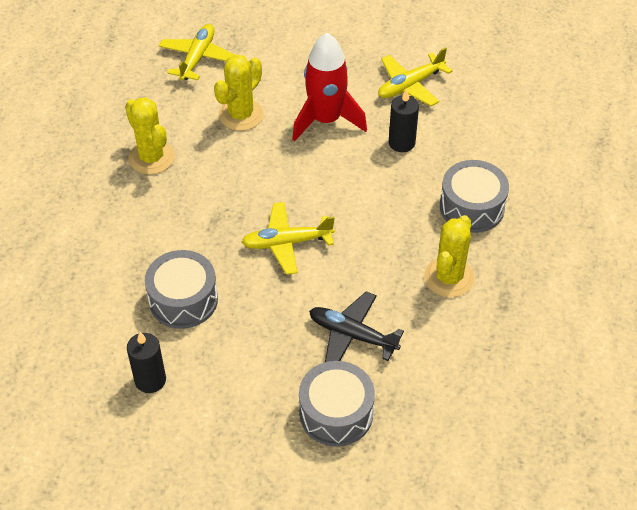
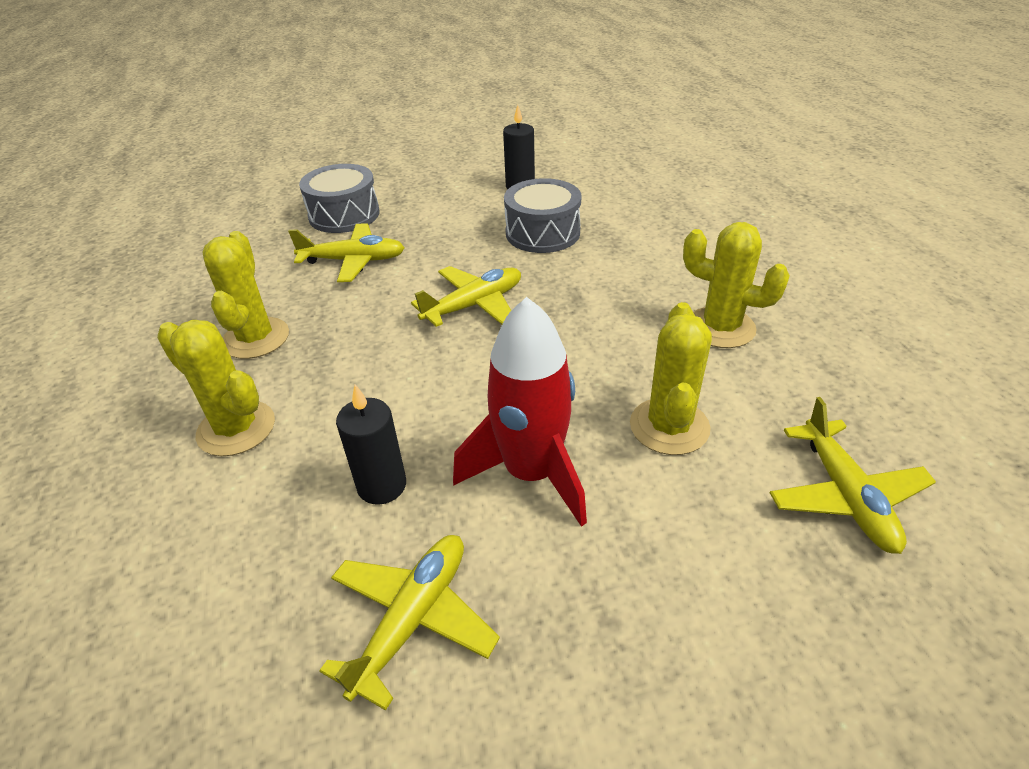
camera: 155 degrees right, 10 degrees down
black plane [309,291,404,362] -> yellow plane [288,223,405,282]
grey drum [440,160,509,233] -> yellow cactus [157,320,275,456]

